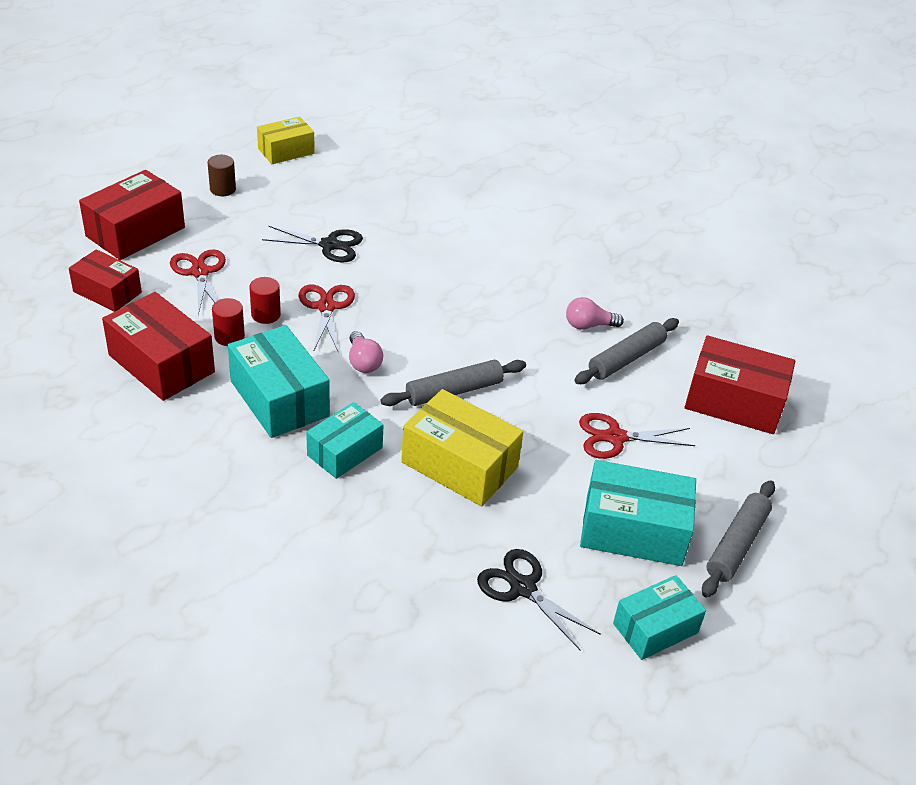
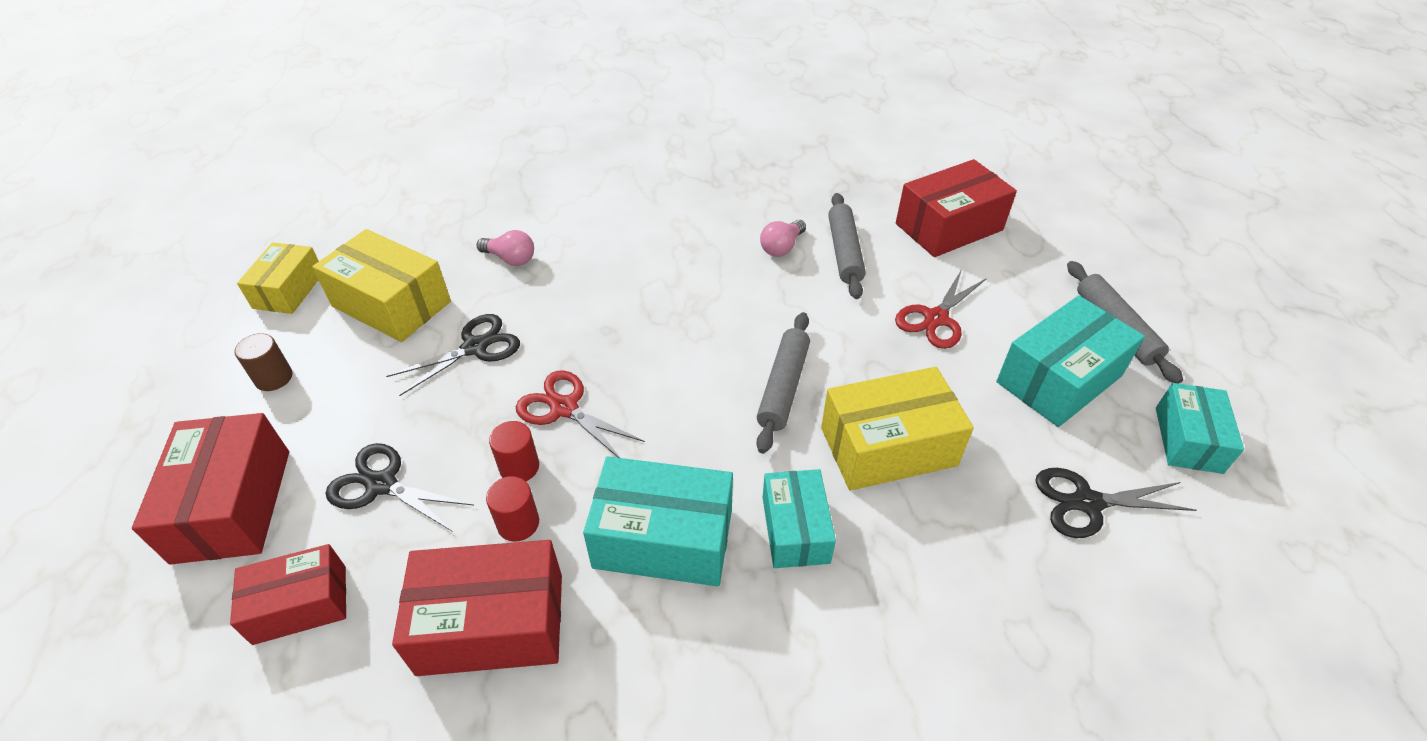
camera: 45 degrees left, 5 degrees up
red scissors [170,249,226,315] -> black scissors [326,443,474,532]
pink light bulb [349,331,383,373] -> pink light bulb moved to [477,230,534,266]
none -> yellow box [312,229,451,342]

